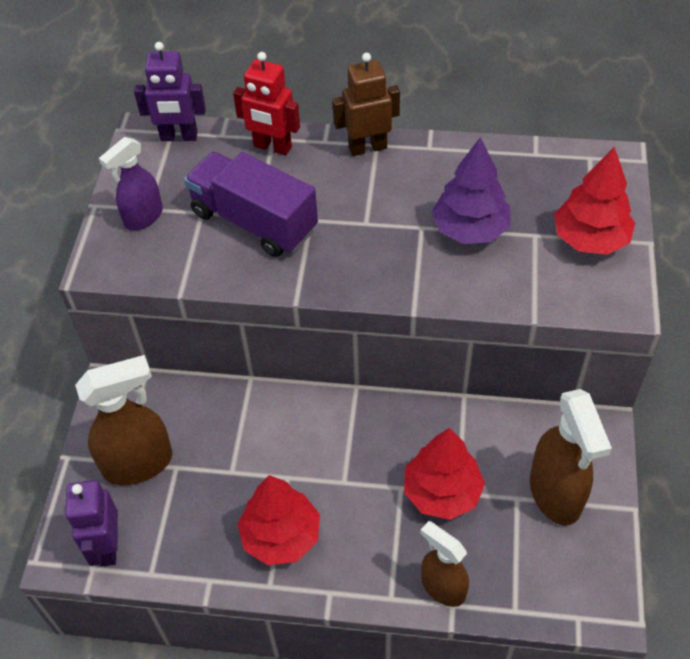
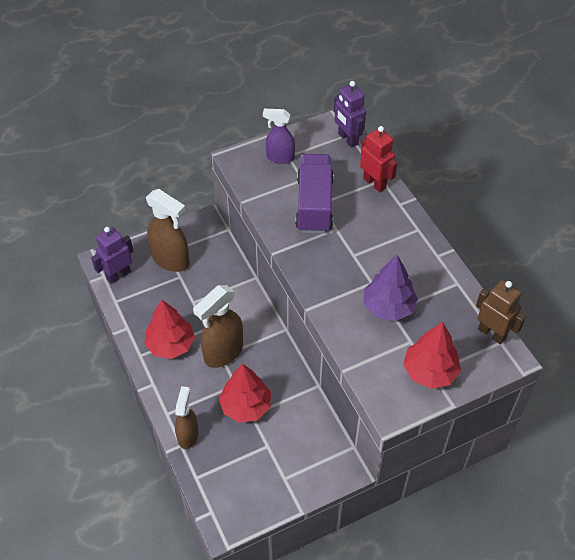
camera: 55 degrees right, 0 degrees up
red robot [233,52,300,155] -> red robot turned 150 degrees clockwise [360,126,398,192]
brown robot [332,53,400,156] -> brown robot moved to [476,280,526,344]
brown spray bottle [530,389,612,525] -> brown spray bottle moved to [193,285,243,368]

